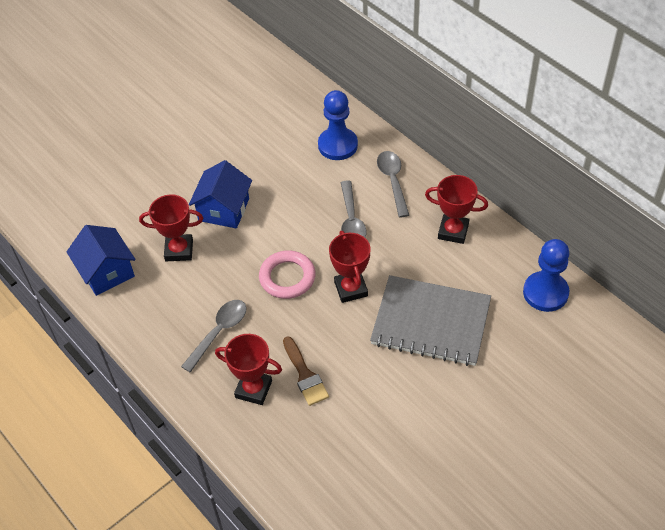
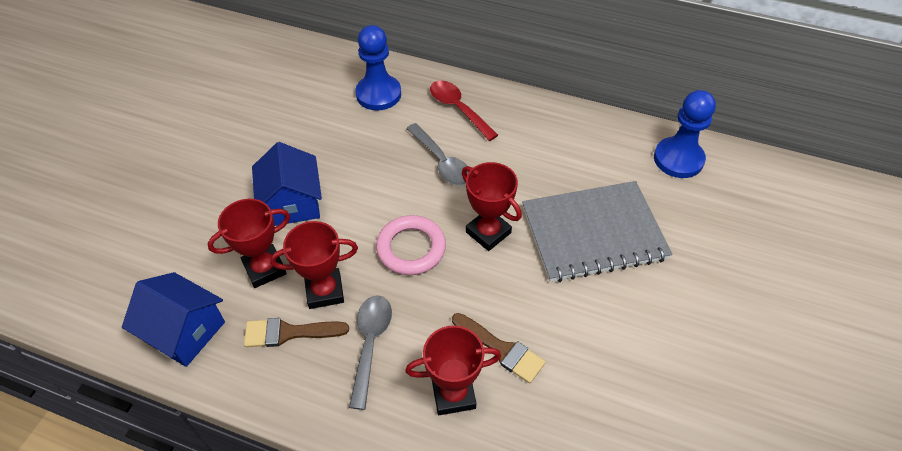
camera: 30 degrees left, 0 degrees up
grey spoon [377,151,409,217] -> red spoon [430,80,498,141]
red trophy [425,175,488,244] -> red trophy moved to [270,221,358,309]
none -> brown brush [244,318,349,347]

